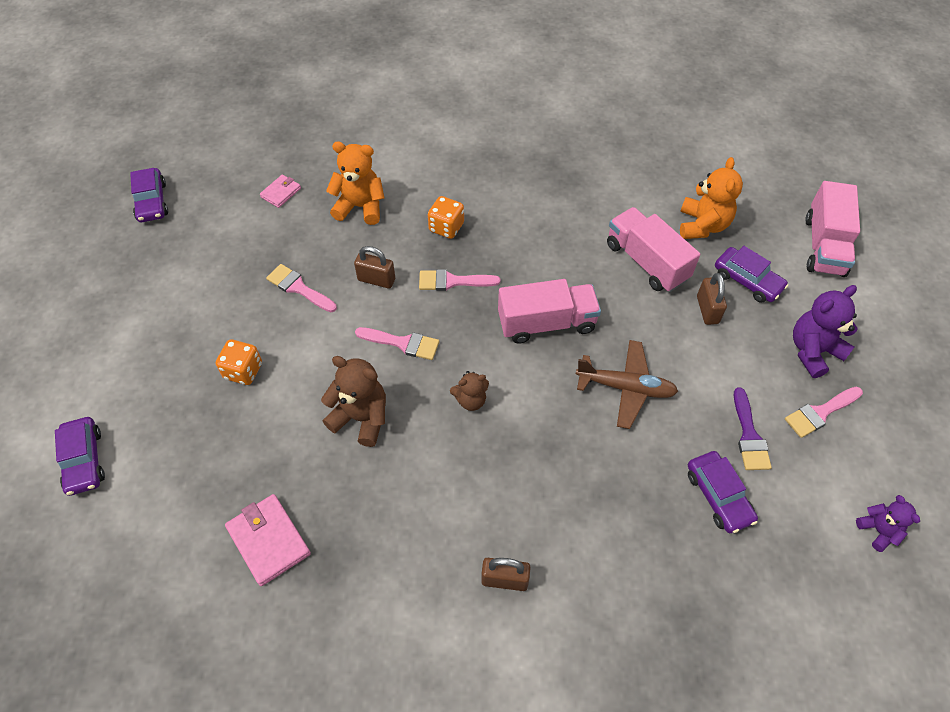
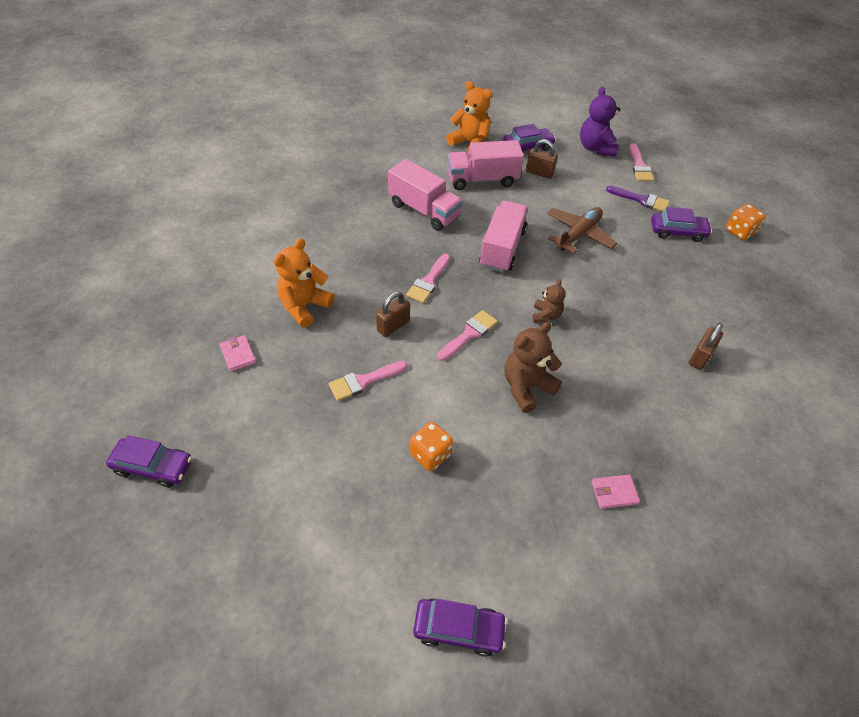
camera: 65 degrees left, 5 degrees down
pink wallet [225,494,311,586] -> pink wallet [592,475,640,509], size x0.59
orange dice [428,196,464,239] -> orange dice moved to [726,204,766,240]
pink truck [806,181,860,277] -> pink truck moved to [388,159,463,231]
purple teddy bear [856,495,920,552] -> none

